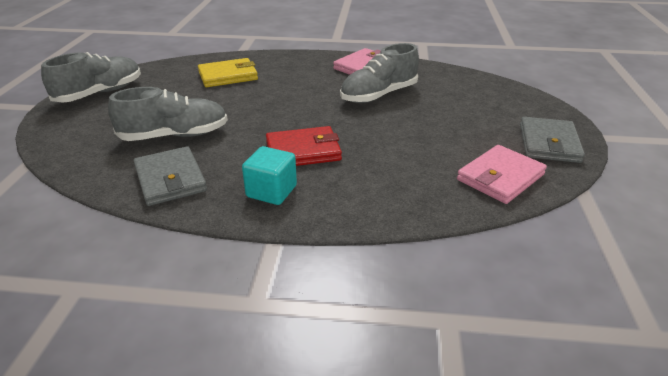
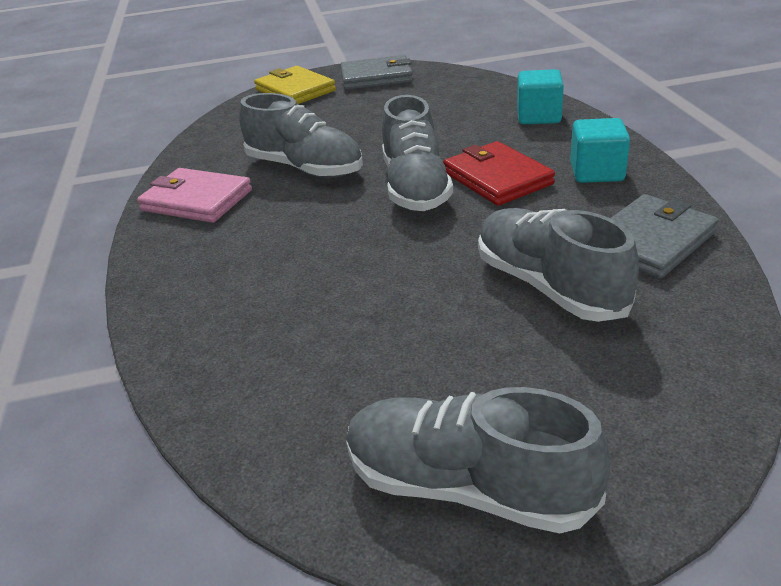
camera: 105 degrees left, 0 degrees up
yellow wallet [198,58,258,87] -> yellow wallet moved to [254,66,336,104]
pink wallet [457,145,547,204] -> none
none -> grey shoe [382,95,453,211]
none -> turquoise cube [517,69,564,124]

